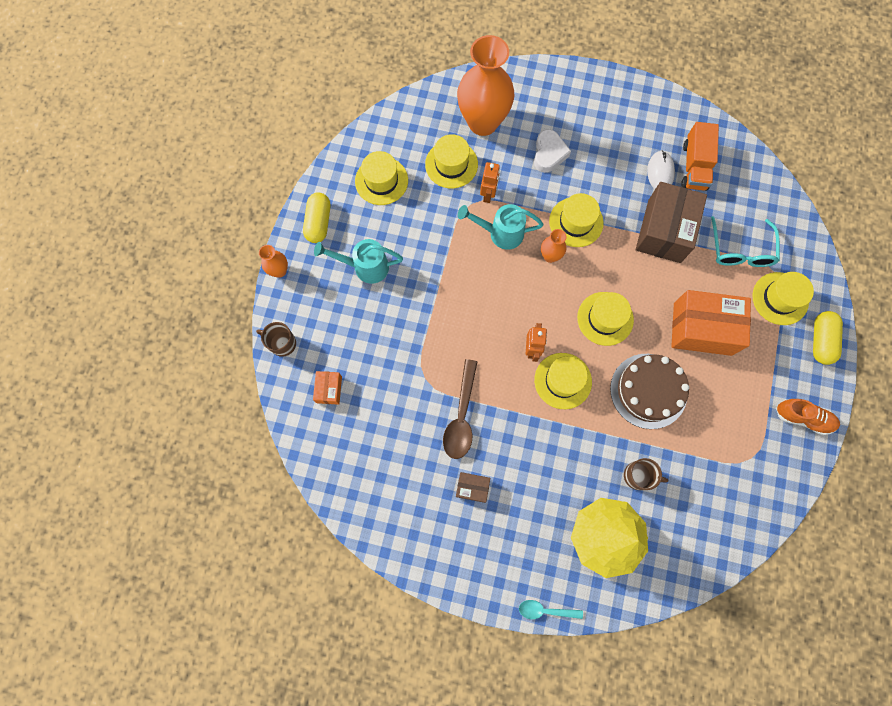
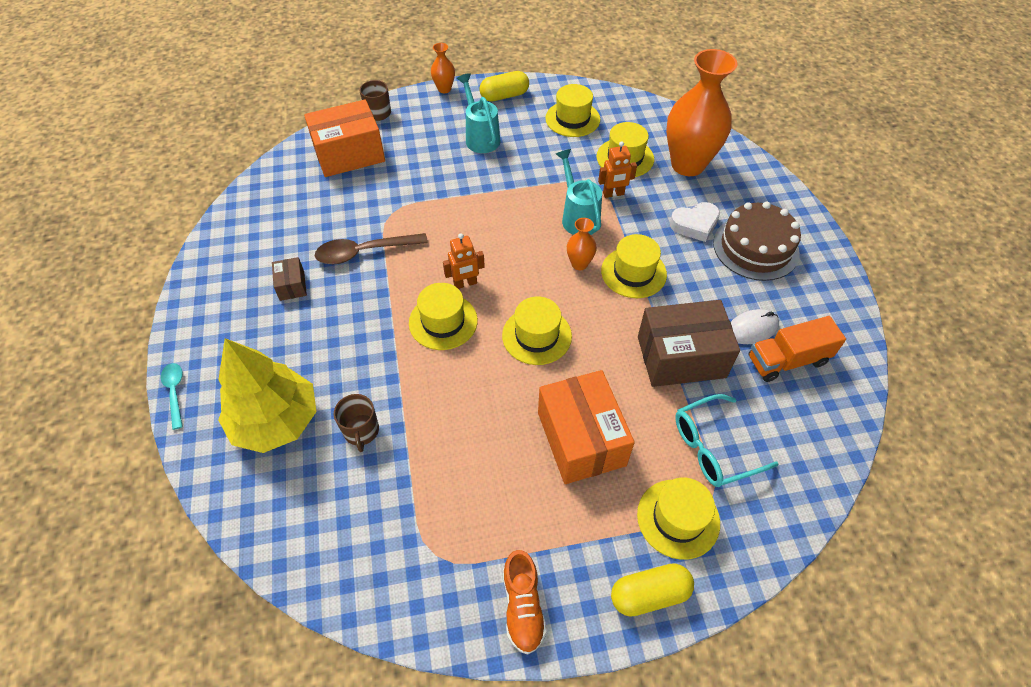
camera: 65 degrees right, 20 degrees down
orange box [313,371,342,405] -> orange box [304,100,385,177], size x2.14
brown cake [610,354,689,429] -> brown cake moved to [713,202,801,281]

